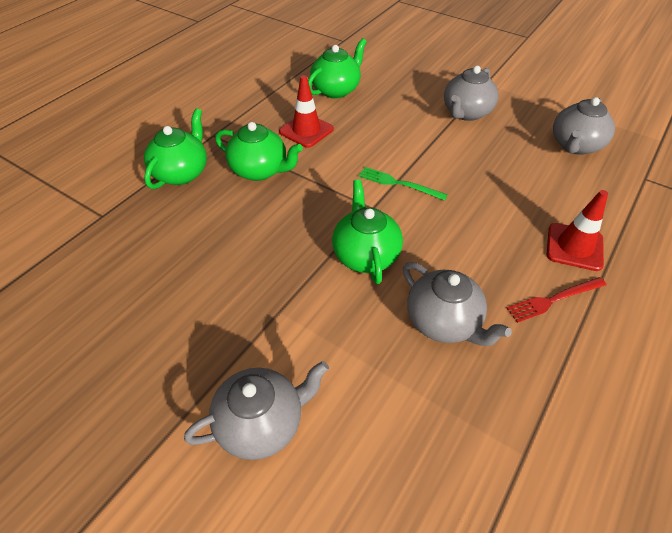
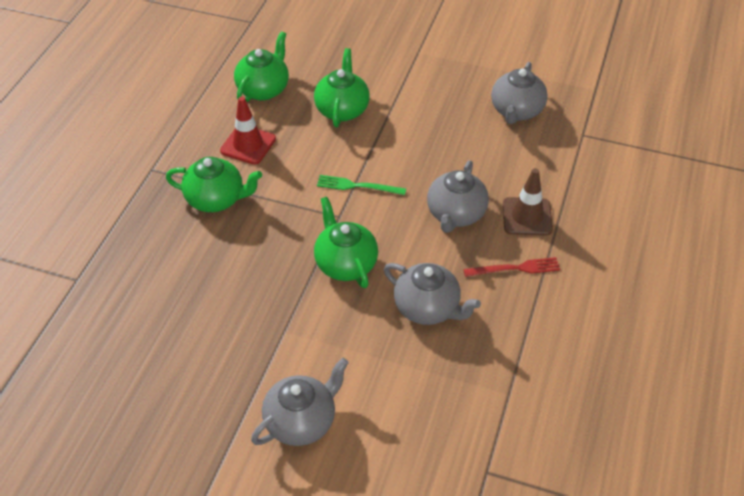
camera: 15 degrees left, 0 degrees up
green teapot [144,108,207,189] -> green teapot moved to [314,48,370,127]
grey teapot [444,66,498,121] -> grey teapot moved to [427,160,489,233]
red fork [506,277,606,323] -> red fork turned 150 degrees counterclockwise [464,257,560,277]
red traffic cone [547,190,608,271] -> brown traffic cone [503,168,553,236]

